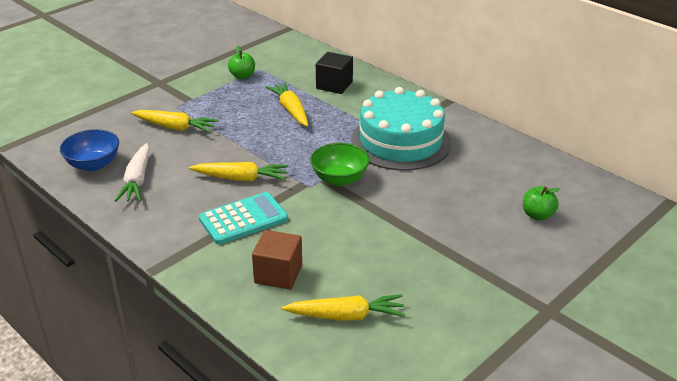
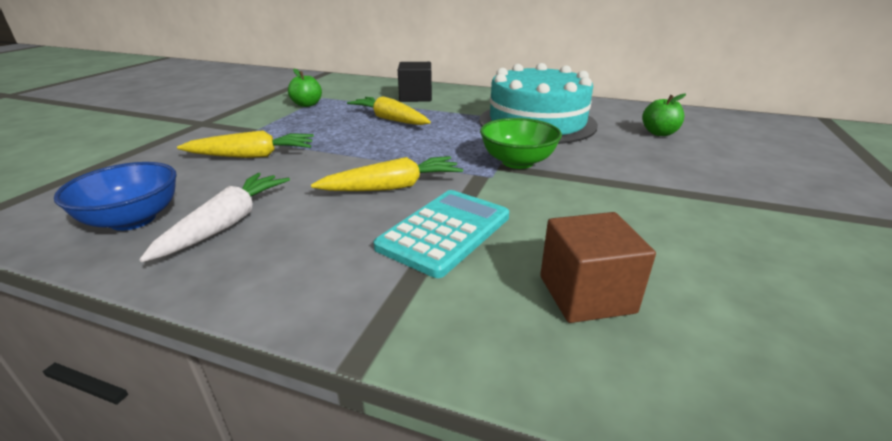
camera: 25 degrees left, 5 degrees down
white carrot [114,143,150,202] -> white carrot turned 135 degrees counterclockwise [139,173,290,262]
yellow carrot [282,294,405,321] -> none
green apple [523,186,560,220] -> green apple moved to [642,94,686,136]

